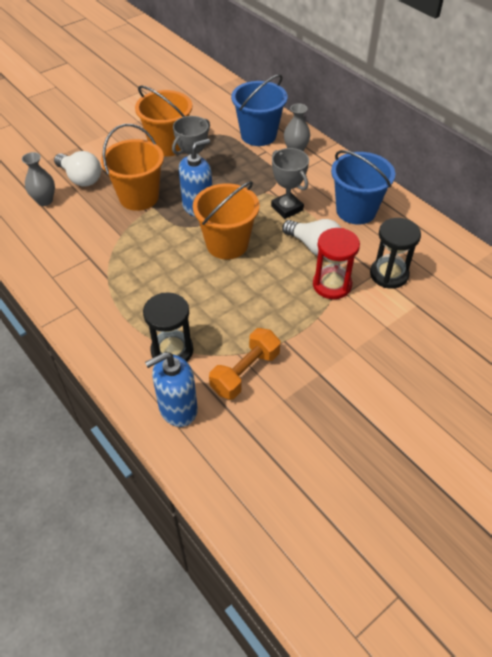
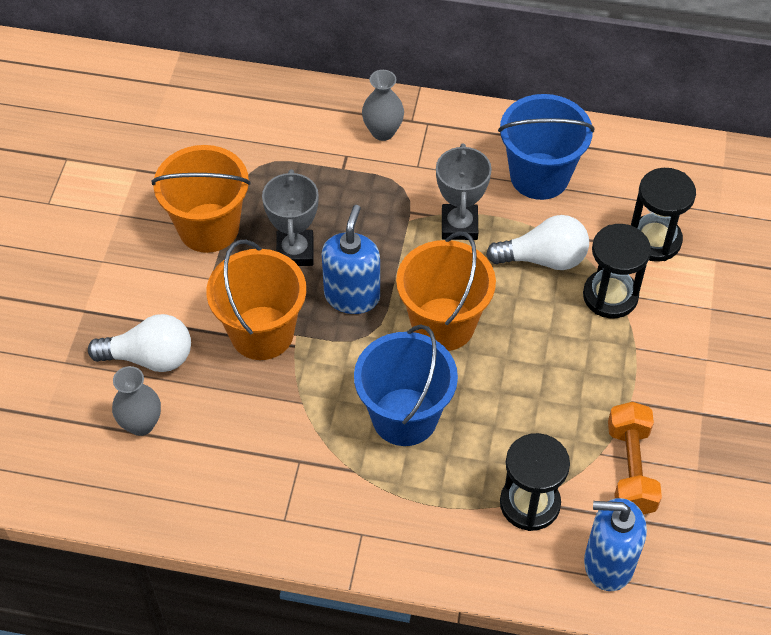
camera: 40 degrees left, 5 degrees up
blue soap dispenser [145,352,198,427] -> blue soap dispenser turned 75 degrees clockwise [584,498,647,591]
blue bucket [231,74,287,146] -> blue bucket moved to [354,325,458,446]
grey trophy [271,148,309,219] -> grey trophy turned 75 degrees clockwise [436,144,492,240]
red hourglass [313,228,360,299] -> black hourglass [583,224,651,318]

